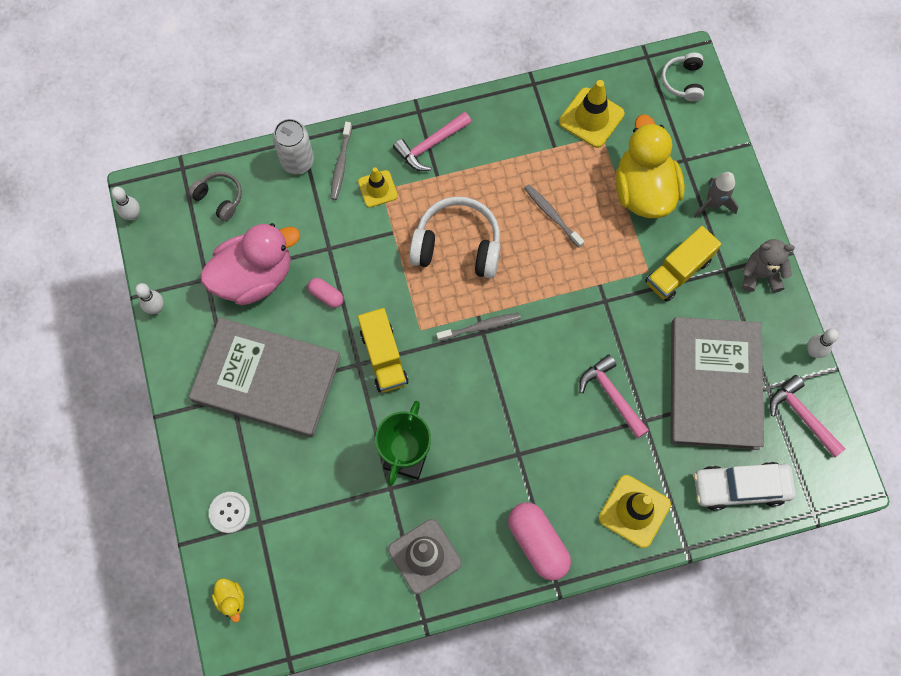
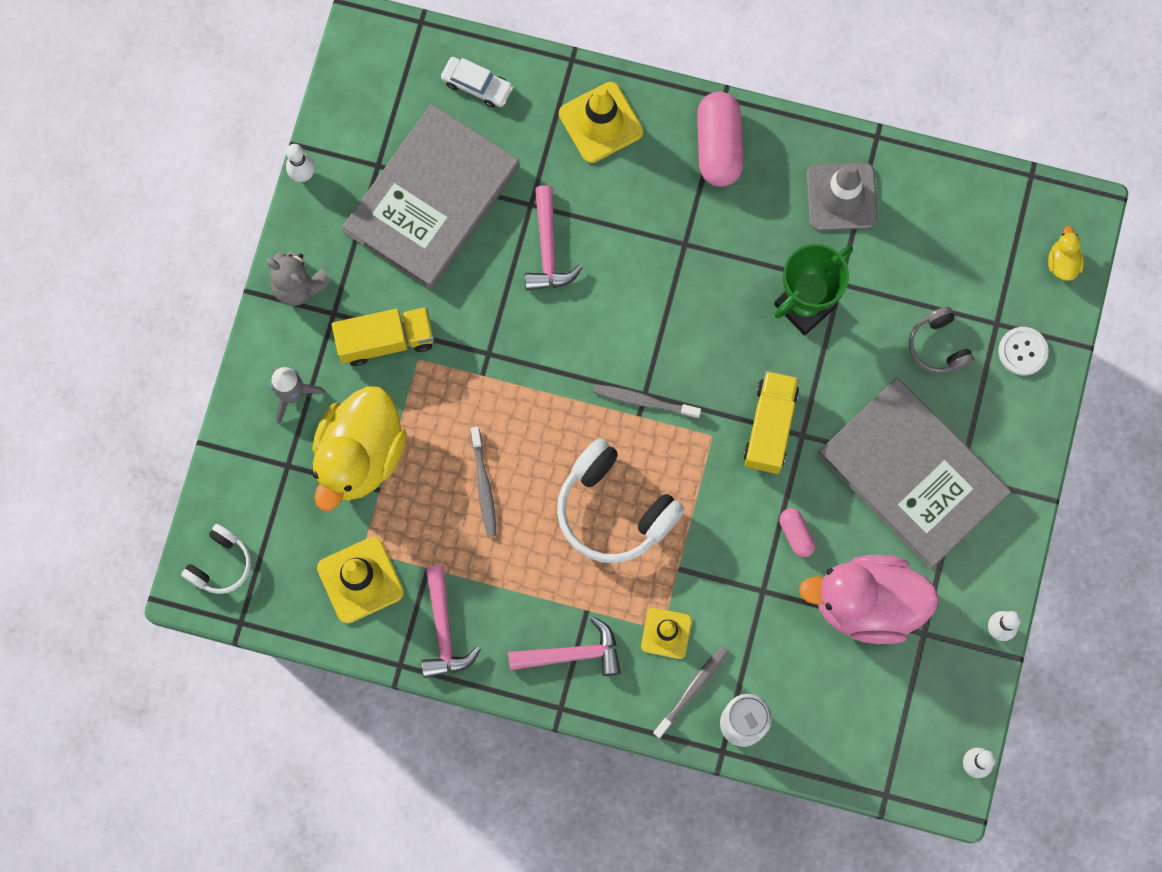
camera: 150 degrees left, 5 degrees up
grey headphones [188,172,242,221] -> grey headphones moved to [909,307,975,373]
white car [694,462,796,511] -> white car [441,57,513,108], size x0.62
pink hammer [770,375,846,458] -> pink hammer moved to [421,565,481,678]

